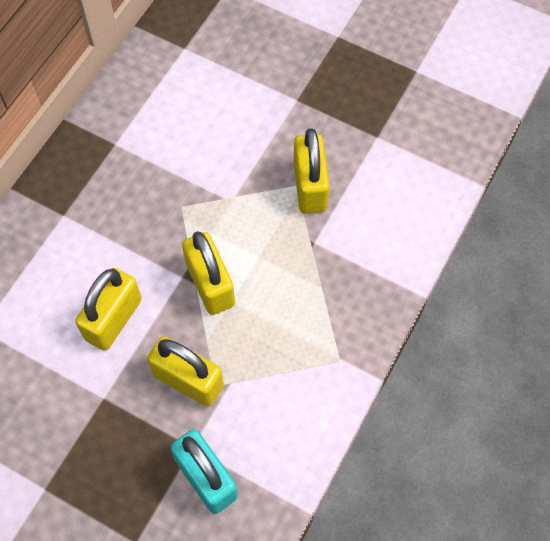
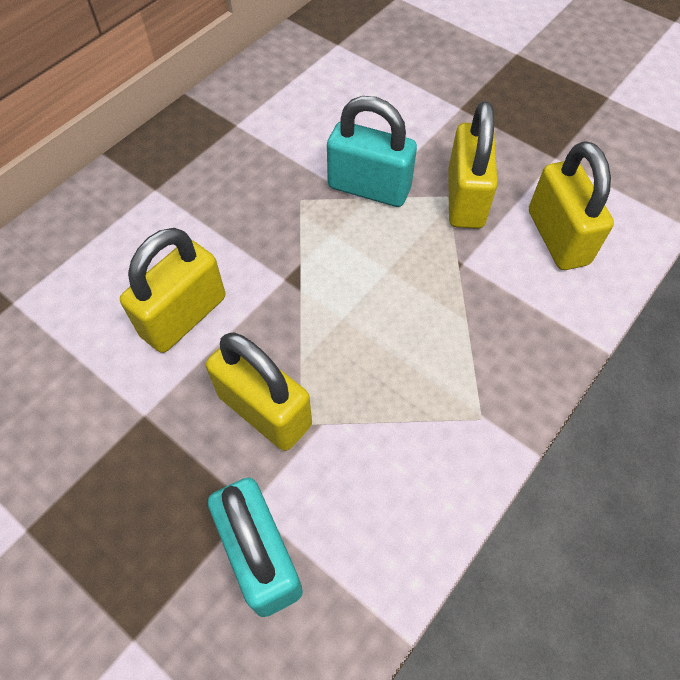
camera: 10 degrees right, 5 degrees down
yellow padlock [182,231,235,315] -> yellow padlock moved to [529,141,614,270]
none -> turquoise padlock [327,96,417,207]

